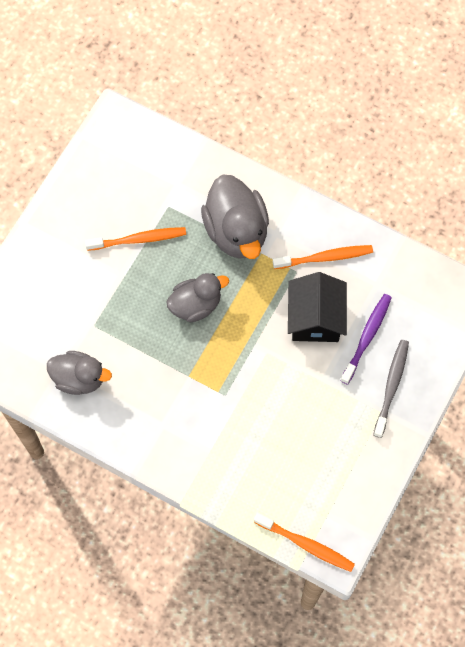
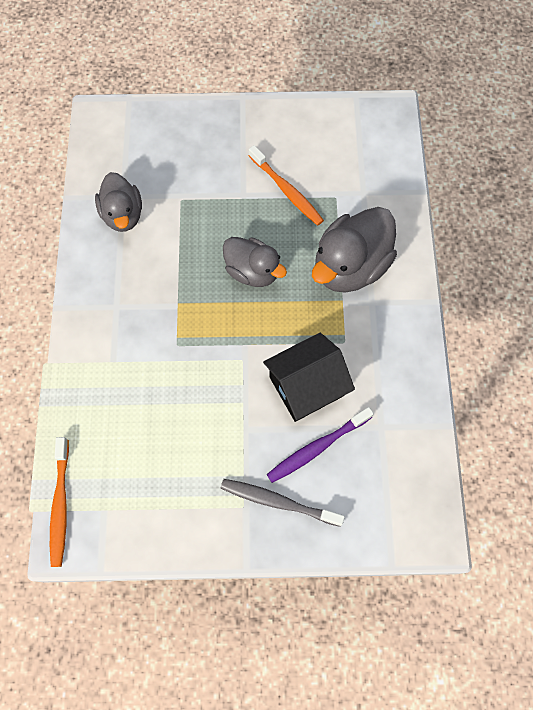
camera: 60 degrees right, 0 degrees up
orange toothbrush [273,245,373,269] -> none
purple toothbrush [340,294,392,385] -> purple toothbrush turned 150 degrees clockwise [267,407,374,483]
grey toothbrush [373,340,409,438] -> grey toothbrush turned 150 degrees counterclockwise [220,479,345,527]

